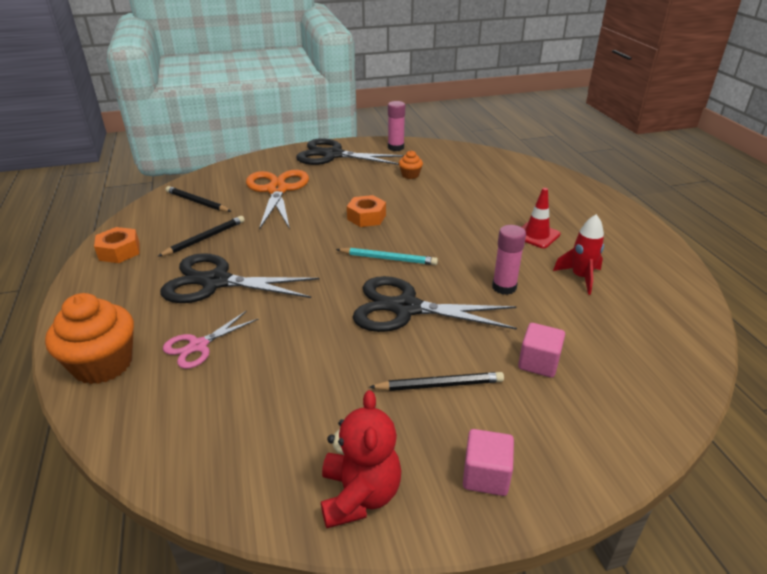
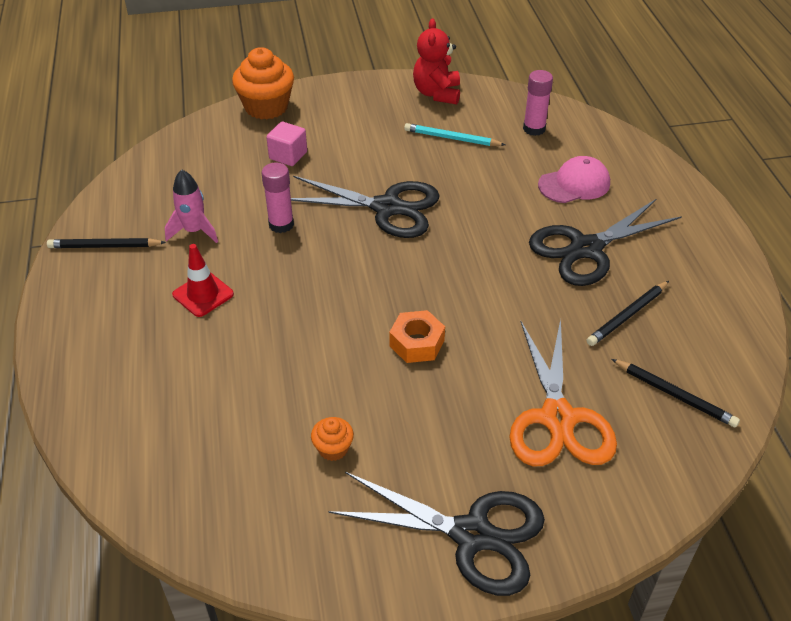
camera: 175 degrees left, 10 degrees up
orange cupcake [45,293,134,384] -> orange cupcake moved to [232,47,294,120]
orange nut [94,227,140,263] -> none
black scissors [160,253,319,303] -> black scissors turned 135 degrees clockwise [529,199,682,286]
pink scissors [163,310,259,369] -> pink cap [538,156,610,203]
turquoise pencil [336,248,438,265] -> turquoise pencil moved to [404,123,505,146]
black pencil [369,372,504,391] -> black pencil moved to [47,238,166,248]
pink glue stick [388,101,405,151] -> pink glue stick moved to [523,70,553,136]
pink cube [463,429,514,496] -> none
red rocket [553,214,604,295] -> pink rocket [165,169,218,243]

